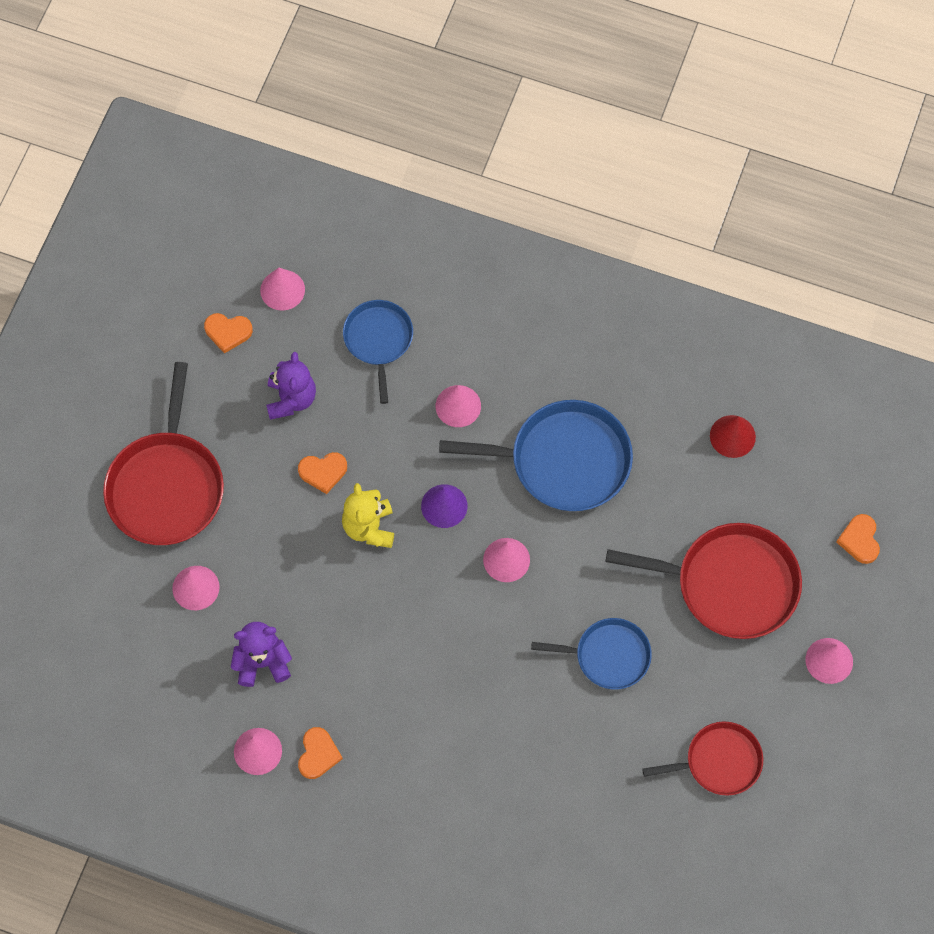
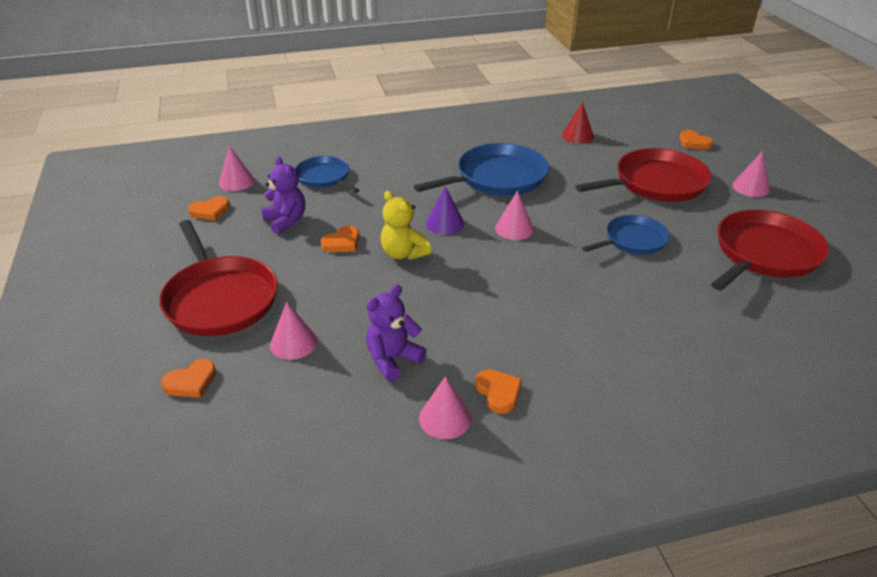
camera: 35 degrees left, 30 degrees down
pink cone [436,385,481,427] -> none
red pan [642,721,763,796] -> red pan [711,210,829,291], size x1.66
none -> orange heart [161,359,216,398]

